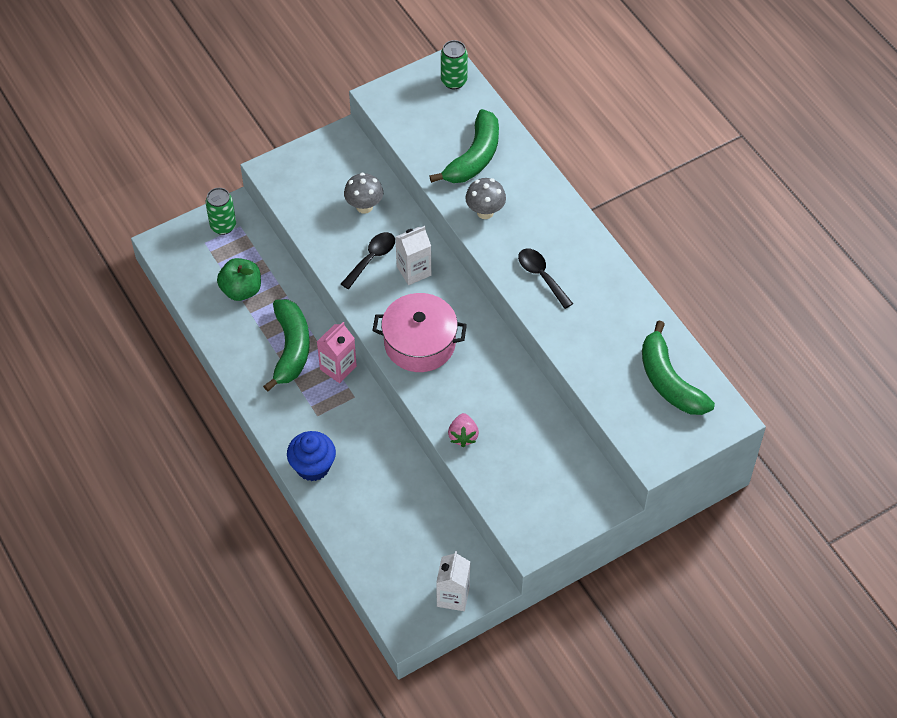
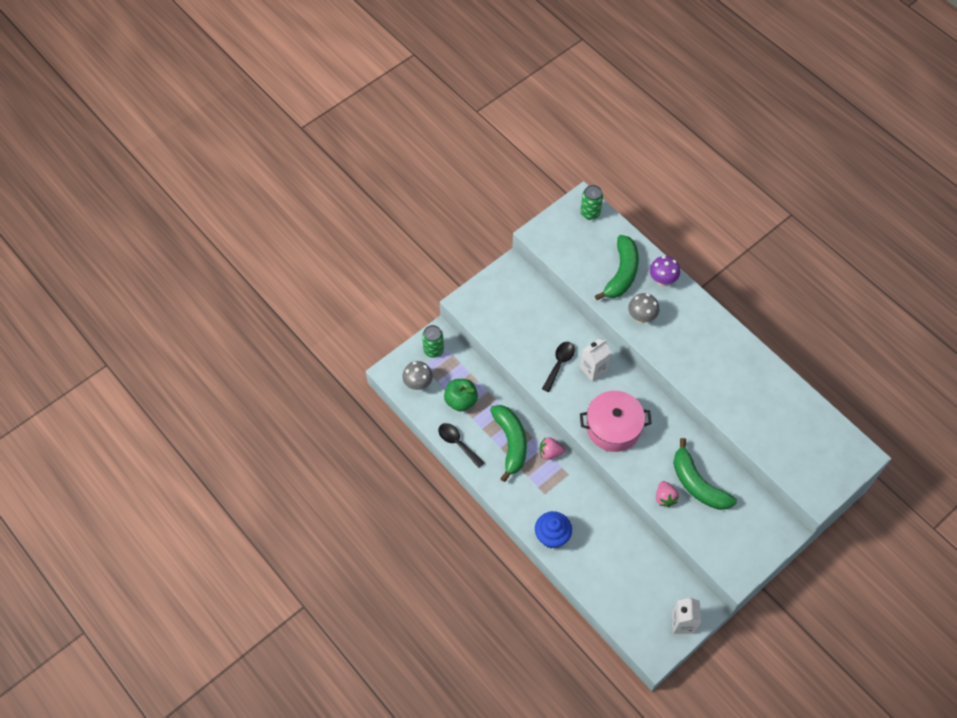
camera: 10 degrees left, 5 degrees up
pink carton [317,322,357,383] -> pink strawberry [539,437,565,460]
grey mushroom [344,173,383,214] -> grey mushroom moved to [402,361,433,390]
black spoon [518,249,573,309] -> black spoon moved to [438,423,484,468]
green banana [642,321,715,415] -> green banana moved to [673,438,737,510]
none -> purple mushroom [650,256,680,286]

